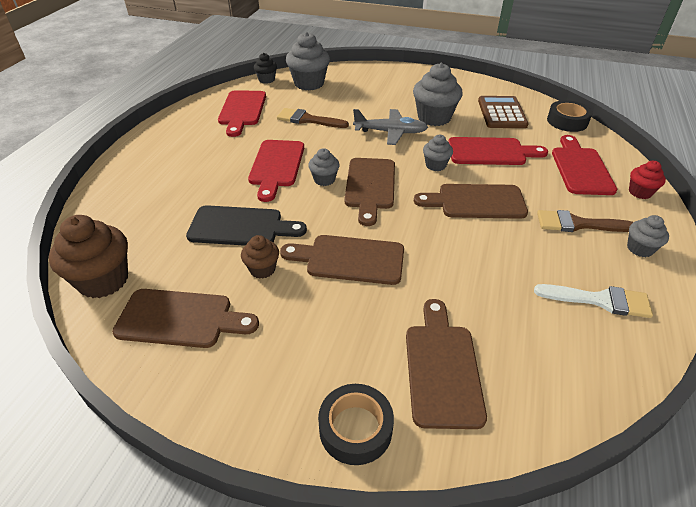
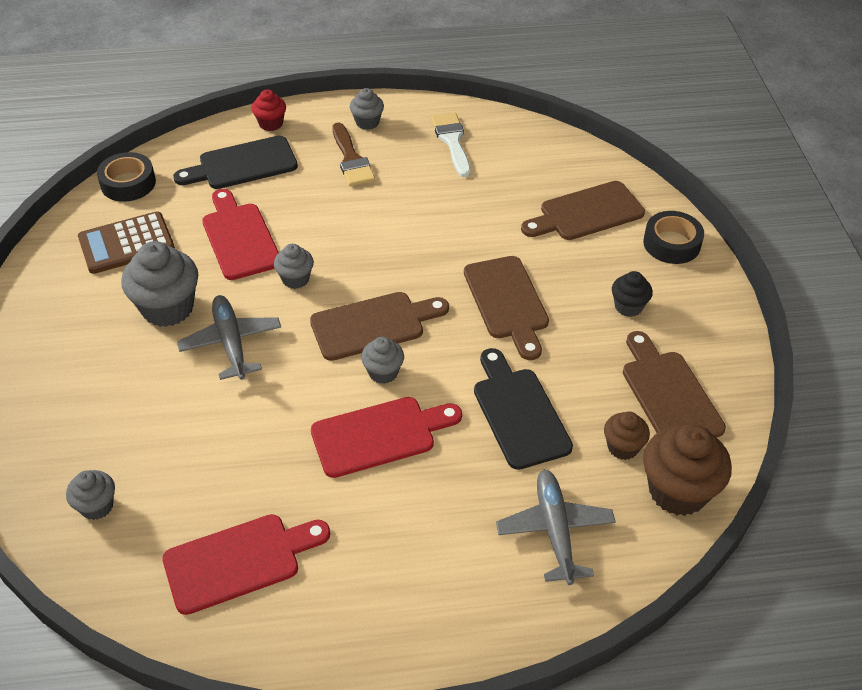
camera: 115 degrees left, 5 degrees up
brown cupcake [241,235,279,279] -> brown cupcake moved to [604,411,650,460]
black cupcake [254,53,277,84] -> black cupcake moved to [612,271,653,317]
brown brush [277,108,349,128] -> none
grey cupcake [286,32,330,90] -> grey cupcake [66,470,115,520], size x0.55
brown cutting board [414,184,528,219] -> none
red cutting board [552,135,617,195] -> black cutting board [173,136,298,189]
none -> grey plane [496,470,616,585]

